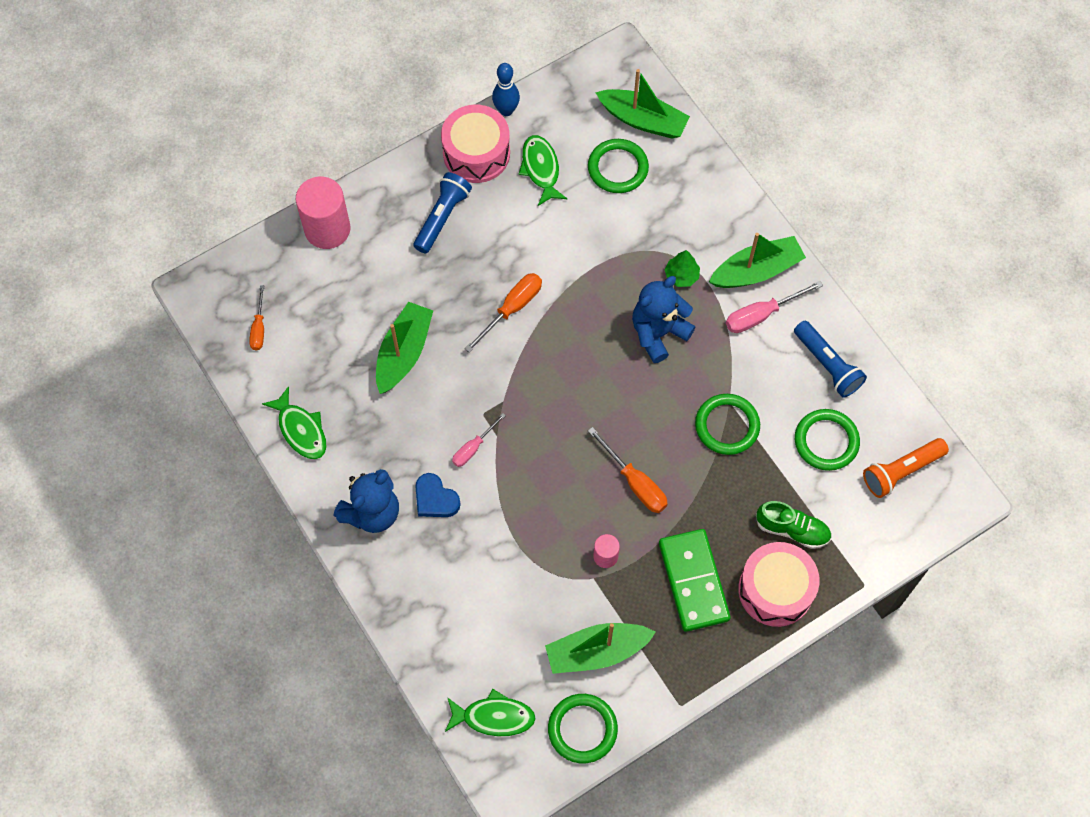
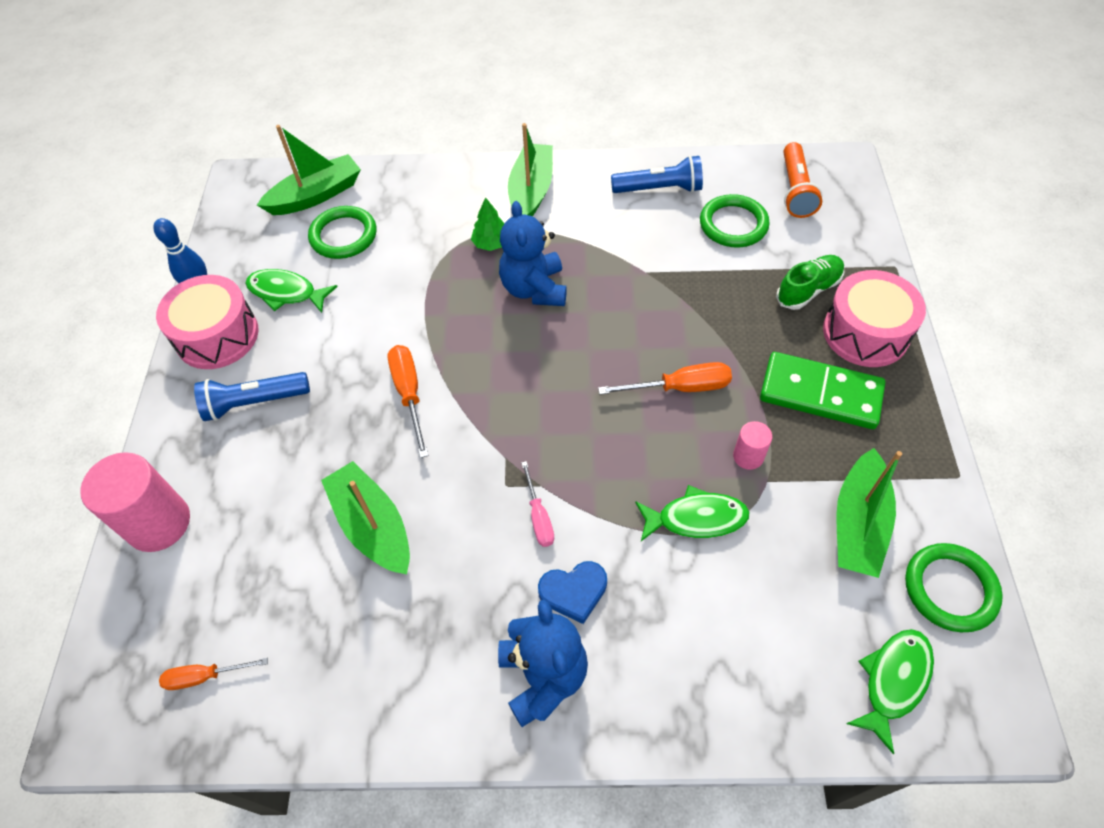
camera: 55 degrees left, 10 degrees down
orange screwdriver [249,285,264,350] -> orange screwdriver turned 135 degrees clockwise [159,658,268,690]
green fish [262,386,327,459] -> green fish moved to [635,485,750,541]
blue flashlight [413,172,472,253] -> blue flashlight turned 75 degrees counterclockwise [194,372,310,421]
green ring [695,394,760,455] -> none
pink screwdriver [726,281,823,333] -> none

